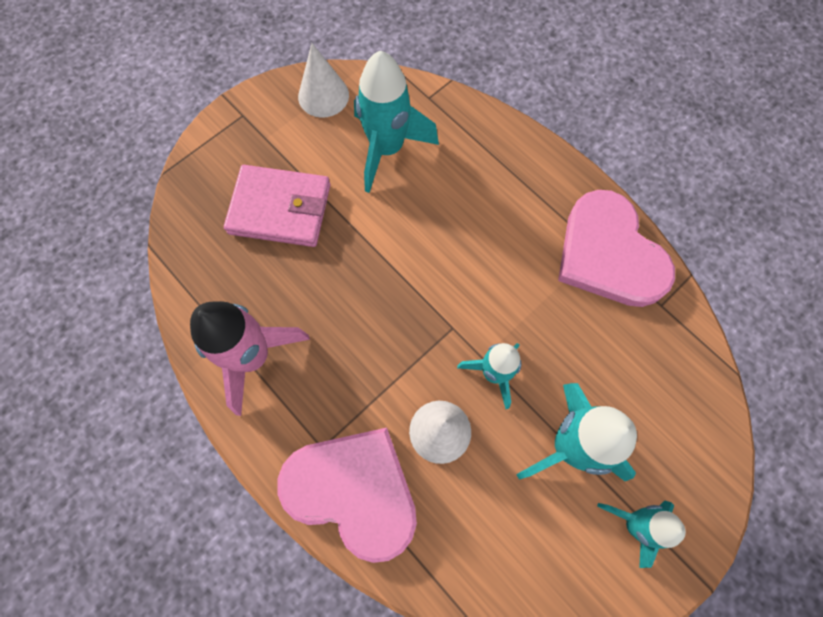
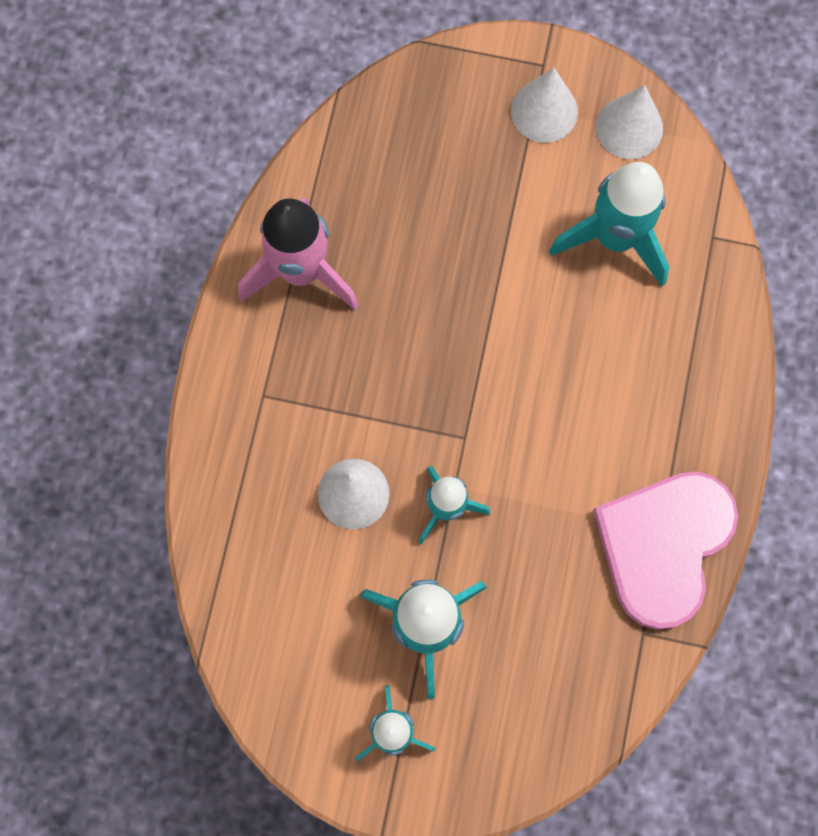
camera: 55 degrees right, 5 degrees up
pink wallet [224,165,330,247] -> none
pink heart [277,428,417,563] -> none
none -> white cone [511,68,578,143]

